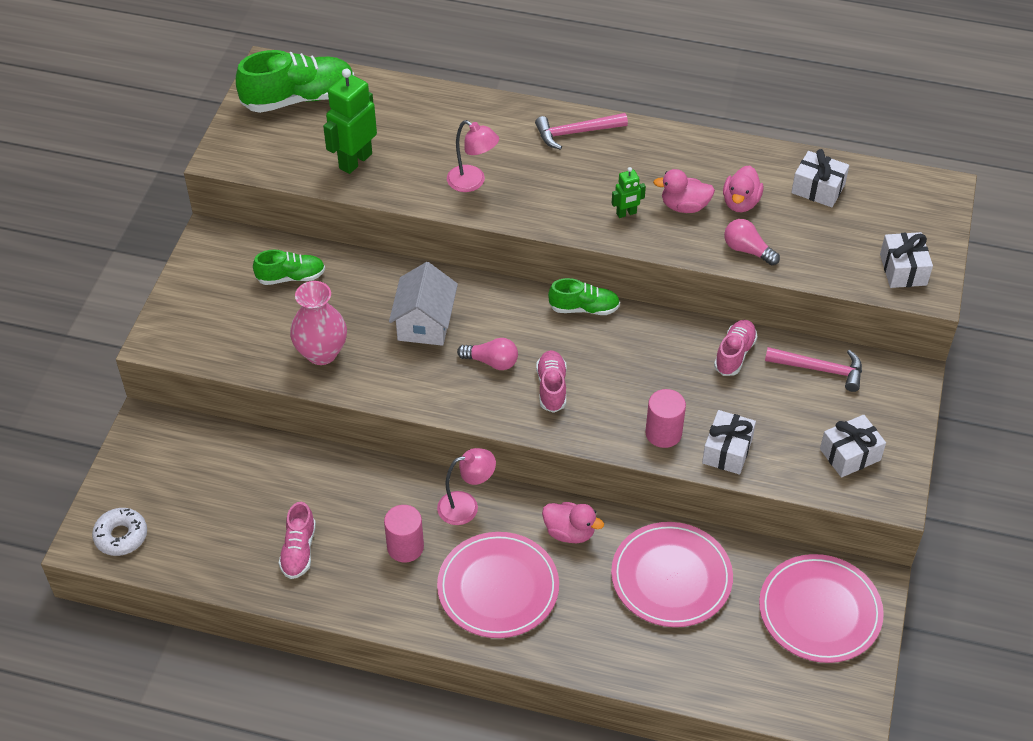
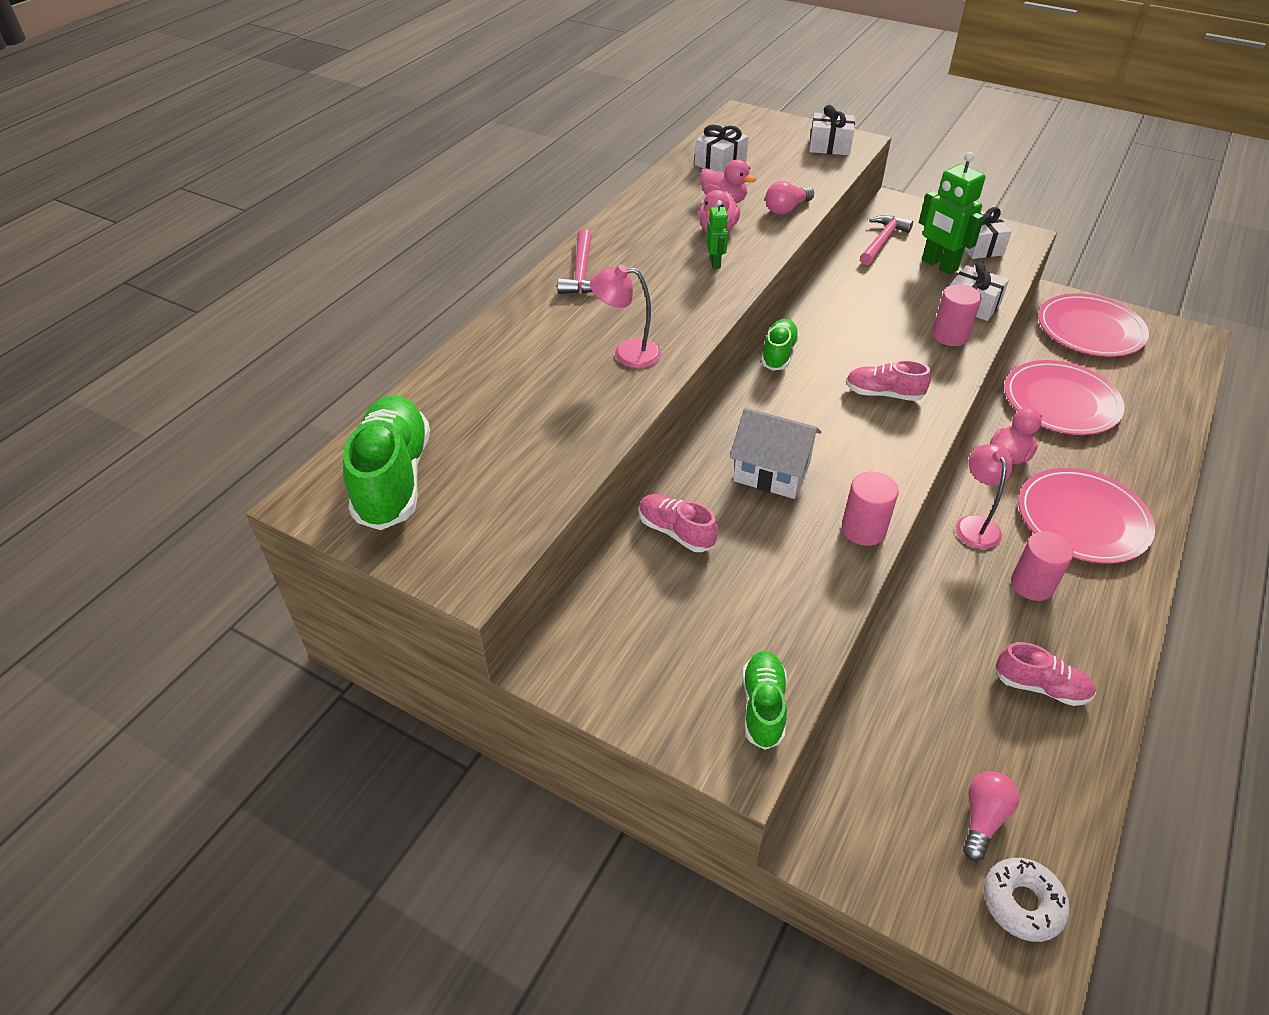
camera: 75 degrees left, 5 degrees down
green shoe [253,249,325,285] -> green shoe moved to [742,651,787,750]
pink vase [290,281,347,365] -> none
green robot [323,69,377,174] -> green robot moved to [919,152,985,275]
pink lamp [447,120,499,192] -> pink lamp turned 135 degrees counterclockwise [590,265,661,368]
pink light bulb [457,338,518,370] -> pink light bulb moved to [963,771,1019,861]
pink shoe [714,320,757,376] -> pink shoe moved to [639,494,718,552]
none -> pink cylinder [842,472,899,546]

